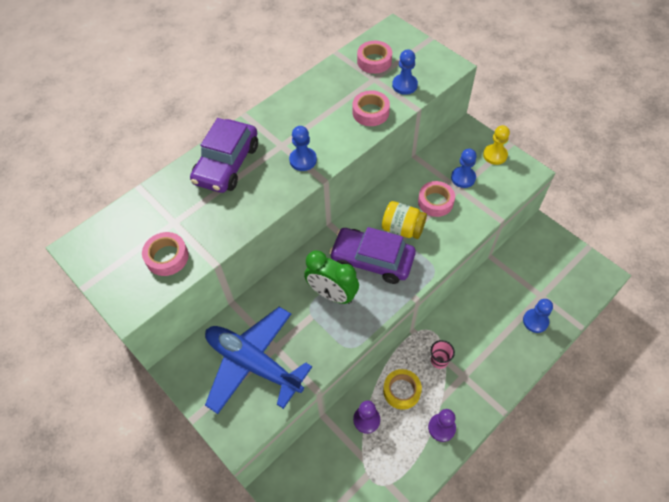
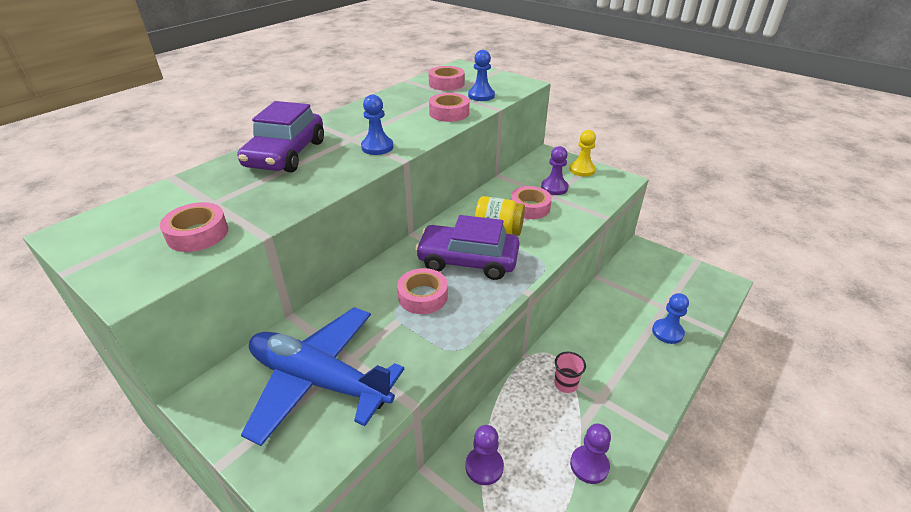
camera: 10 degrees left, 20 degrees down
green clock [304,250,359,304] -> pink tape [397,268,448,314]
yellow tape [383,369,422,410] -> none
blue pawn [451,149,477,188] -> purple pawn [541,146,569,195]

